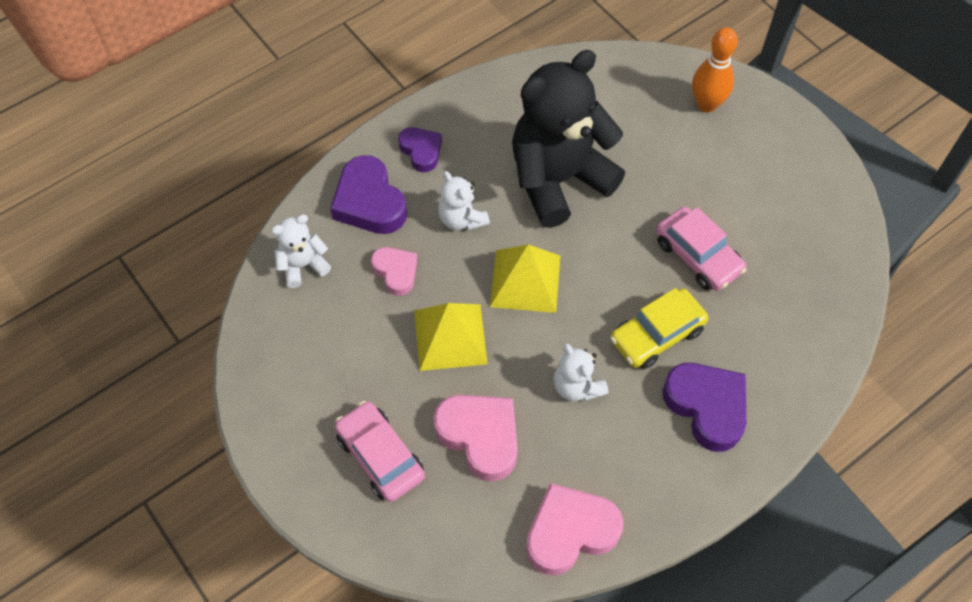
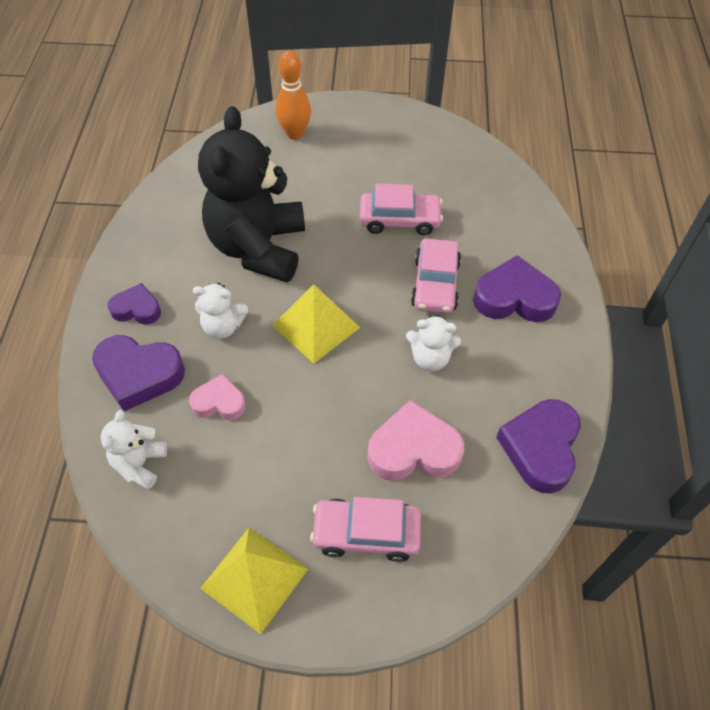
camera: 50 degrees left, 5 degrees down
yellow pyramid [414,303,488,371] -> yellow pyramid moved to [200,527,308,634]
pink heart [526,483,623,576] -> purple heart [496,399,581,494]
yellow car [610,288,709,369] -> pink car [411,238,461,313]

